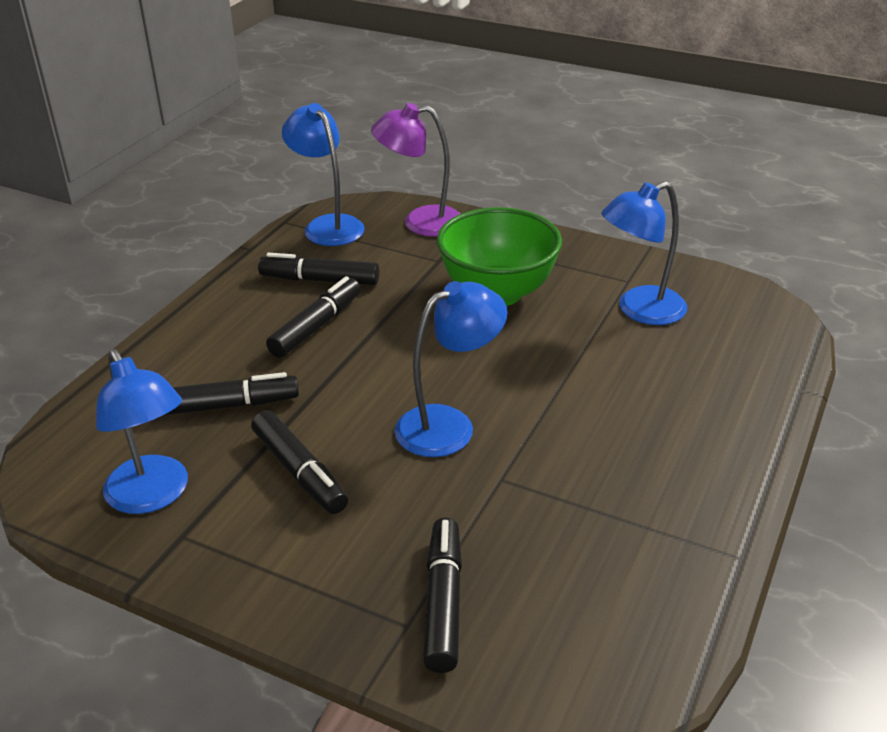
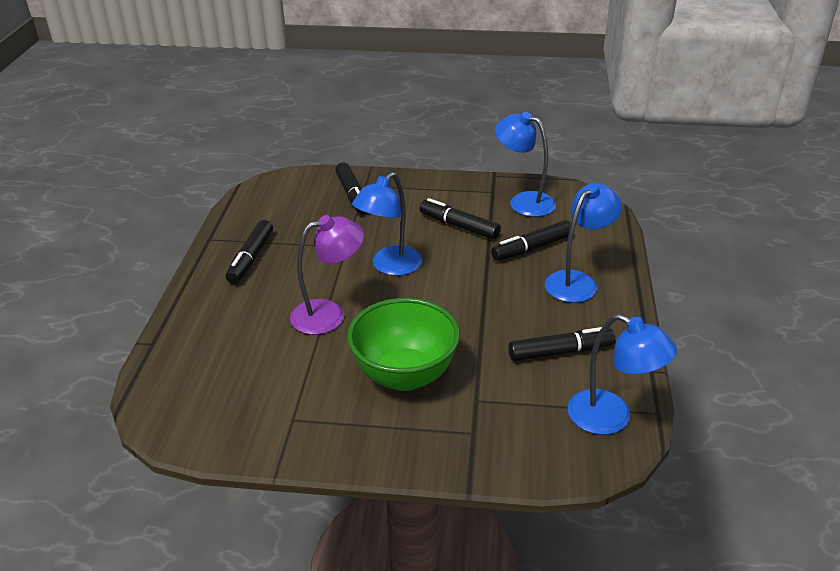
camera: 160 degrees right, 0 degrees up
black marker [266,276,361,358] -> black marker moved to [226,220,273,284]
purple lamp [371,103,460,237] -> purple lamp moved to [290,215,364,335]
blue lamp [601,181,687,325] -> blue lamp moved to [545,183,622,303]

